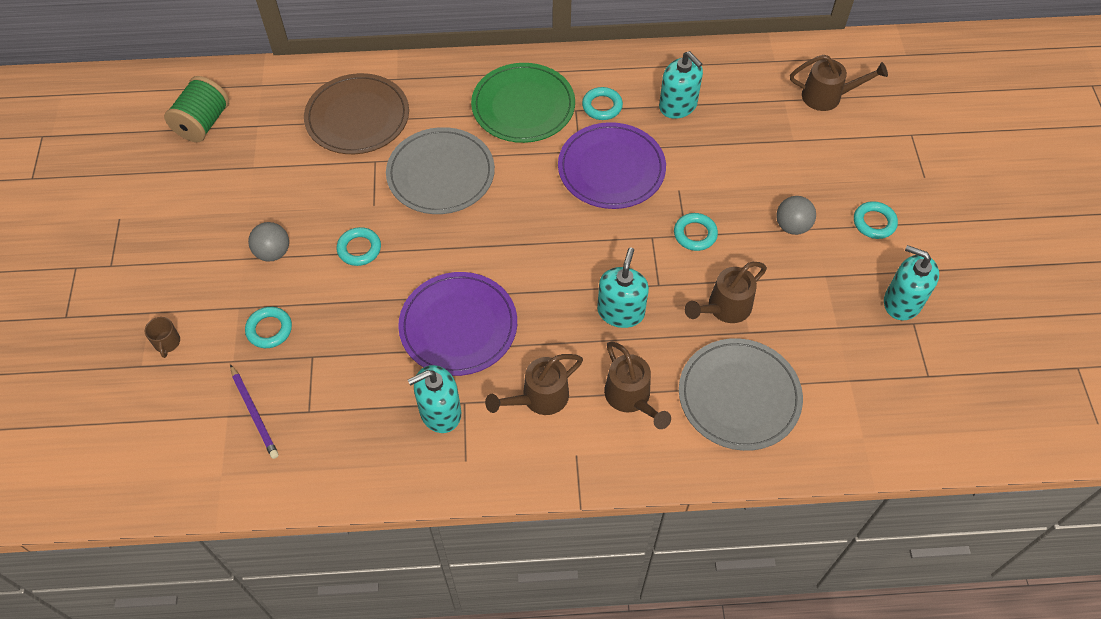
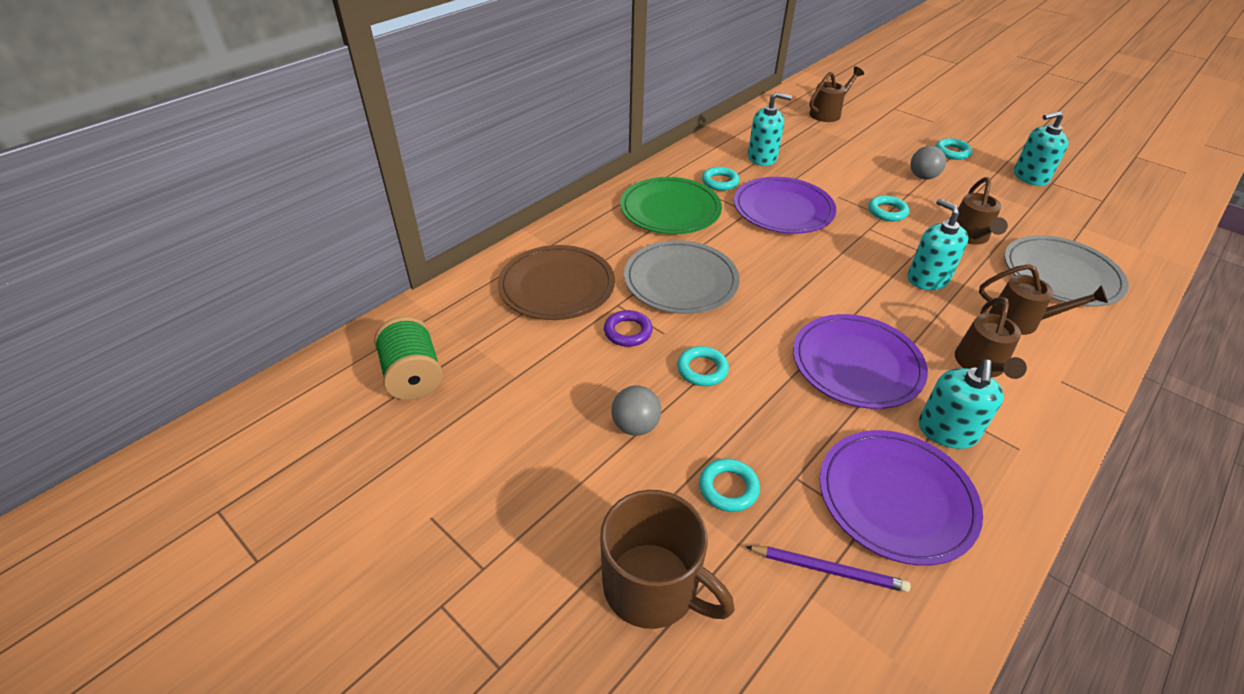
camera: 45 degrees left, 15 degrees down
brown mug [145,317,180,358] -> brown mug [600,490,735,629], size x2.46
none -> purple ring [604,310,653,347]
none -> purple plate [820,430,983,566]

